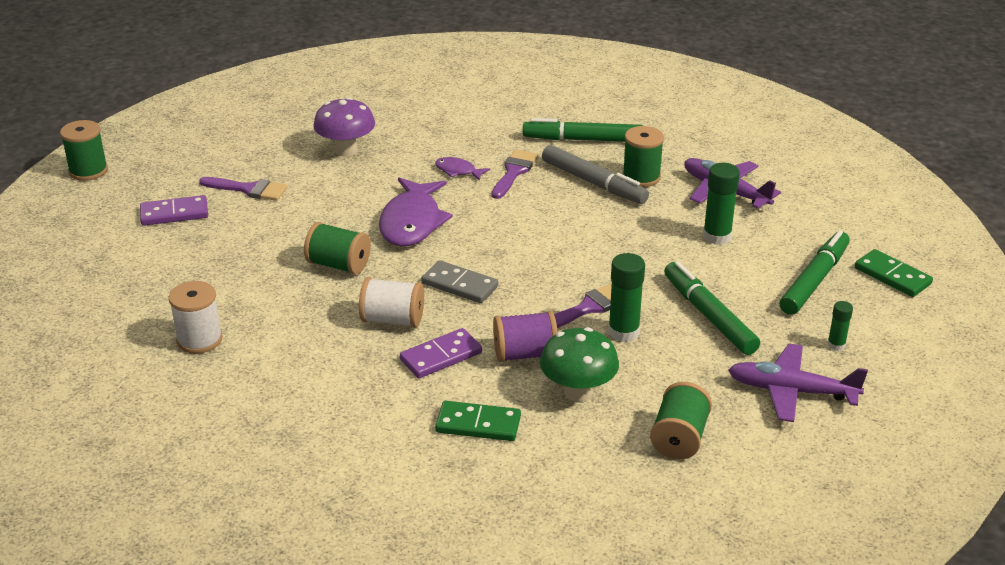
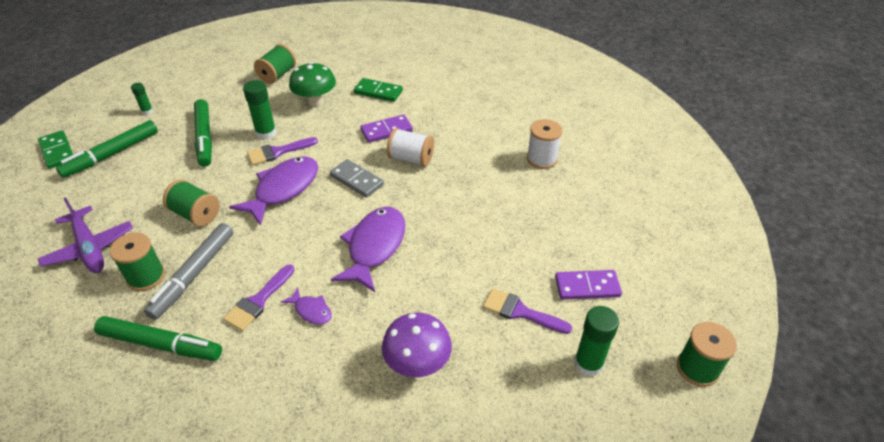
camera: 170 degrees left, 10 degrees up
green spool [304,222,371,275] -> green spool moved to [163,179,220,226]
purple spool [493,311,558,362] -> none
grey marker [542,145,649,204] -> grey marker turned 120 degrees counterclockwise [144,223,233,320]
green glue stick [703,163,740,245] -> green glue stick moved to [574,306,619,377]
purple plane [728,344,868,422] -> none
none -> purple fish [229,156,318,226]

